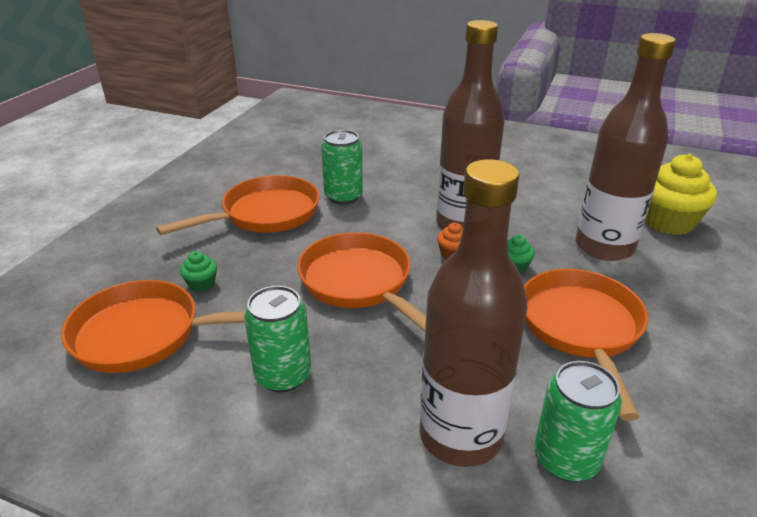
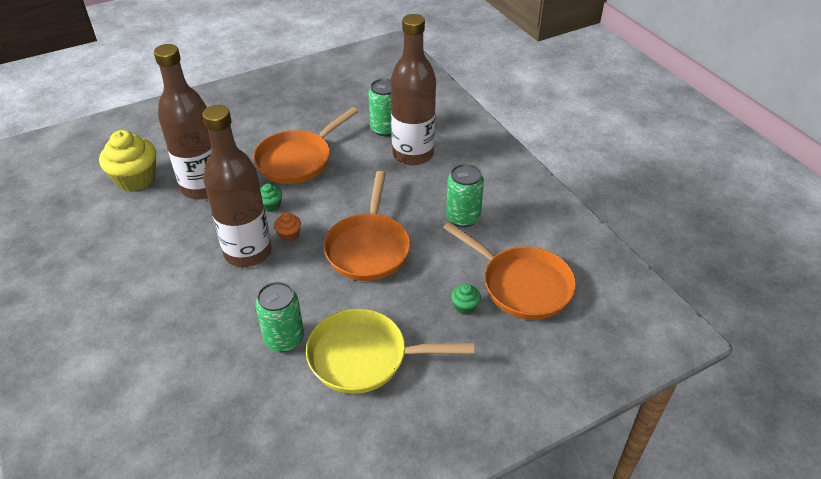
camera: 140 degrees left, 10 degrees up
orange pan [156,175,320,235] -> yellow pan [306,309,474,394]

